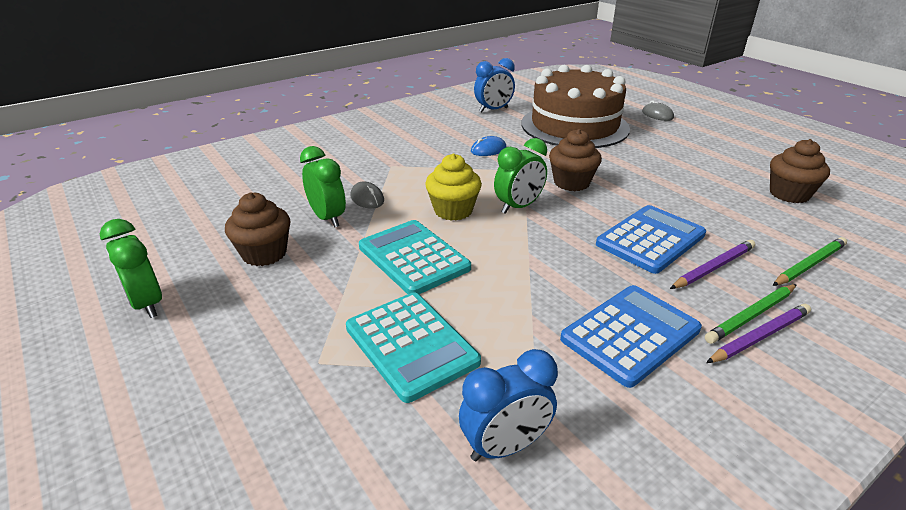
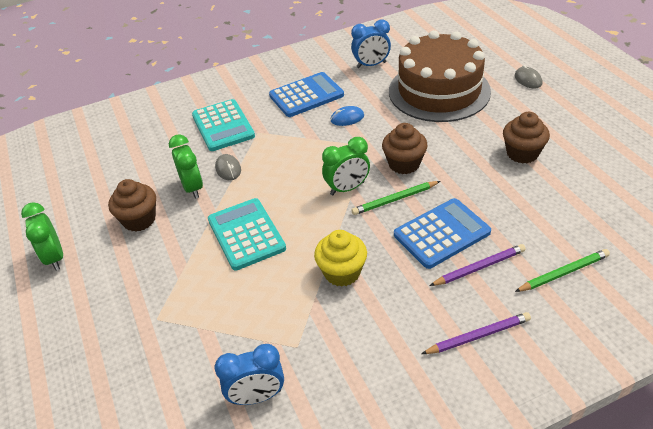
camera: 15 degrees right, 10 degrees up
turquoise calculator [346,292,481,403] -> turquoise calculator moved to [192,99,255,151]
yellow cupcake [425,154,482,221] -> yellow cupcake moved to [314,230,367,287]
blue calculator [560,285,702,388] -> blue calculator moved to [269,72,344,117]
green pencil [705,284,797,344] -> green pencil moved to [351,181,440,215]
brown cupcake [770,139,830,203] -> brown cupcake moved to [503,112,550,163]

